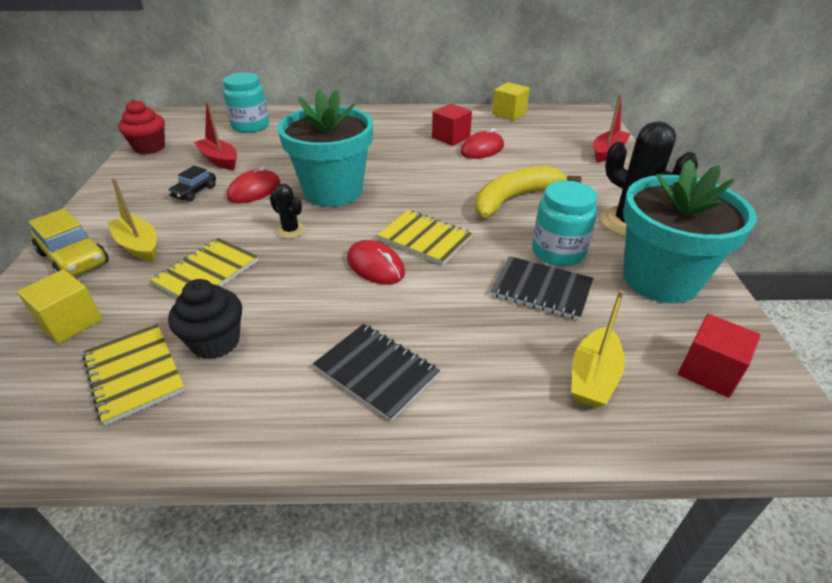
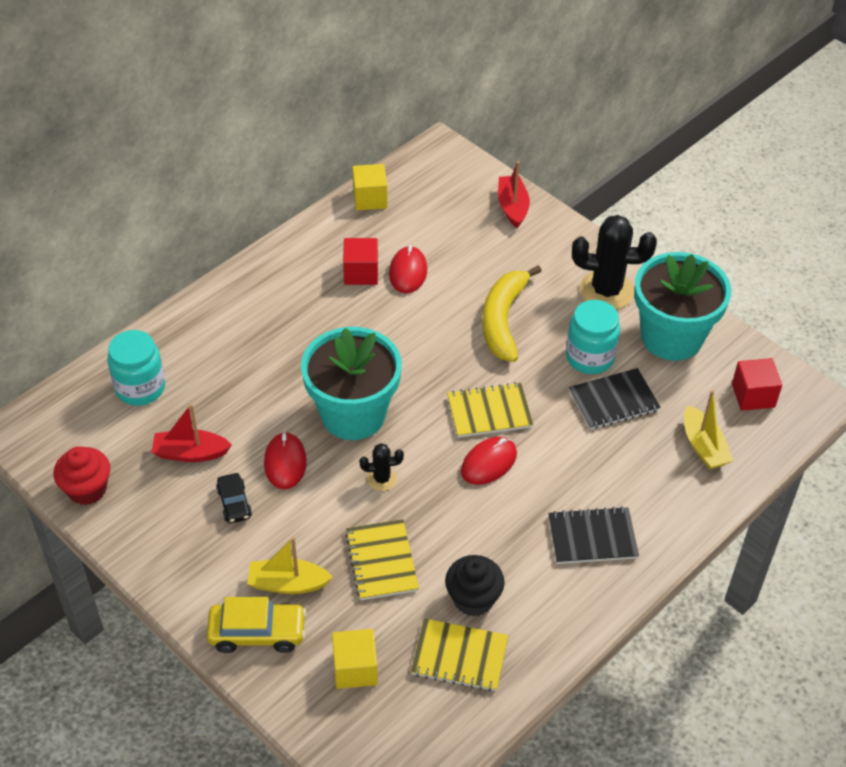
camera: 45 degrees left, 10 degrees up
red mouse [347,240,405,285] -> red mouse turned 45 degrees counterclockwise [461,437,517,485]

